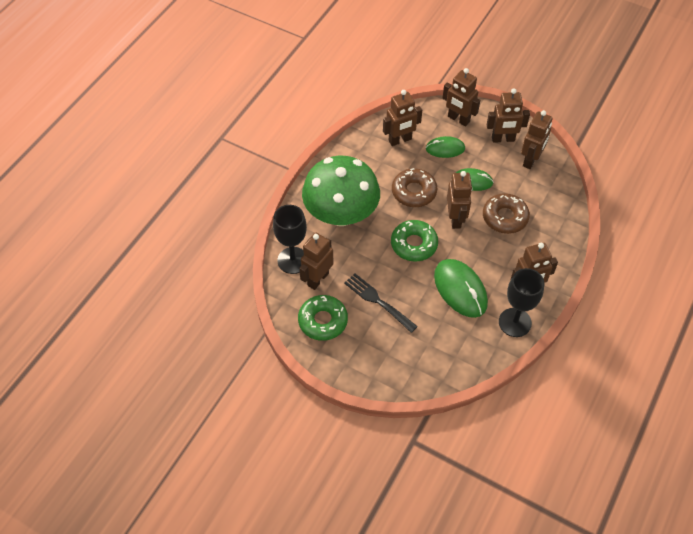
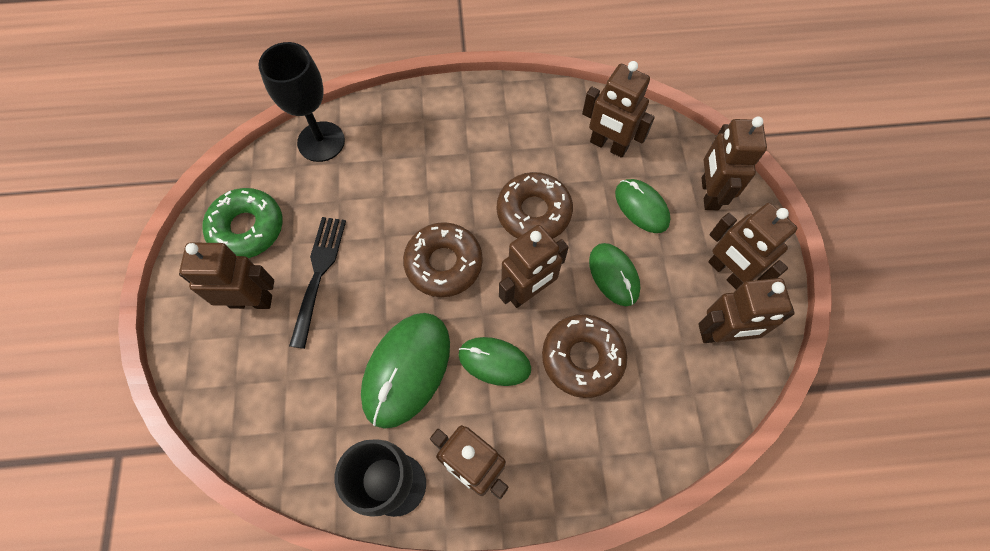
camera: 55 degrees right, 10 degrees up
brown robot [299,233,334,290] -> brown robot moved to [179,242,274,309]
green mushroom [302,156,380,226] -> none
green donut [391,220,438,262] -> brown donut [403,222,483,297]
none -> green mouse [458,337,531,386]

